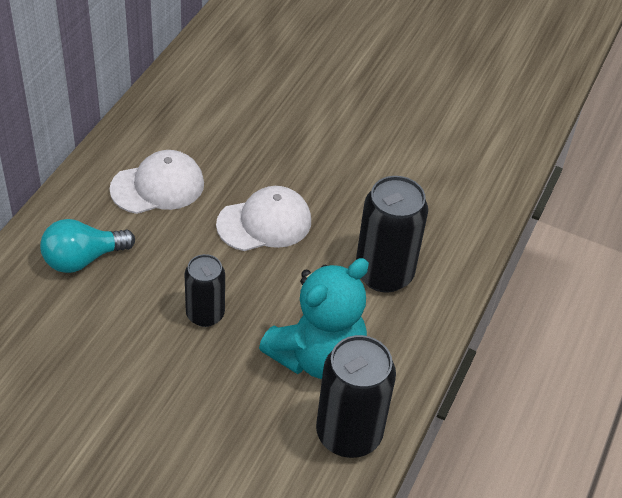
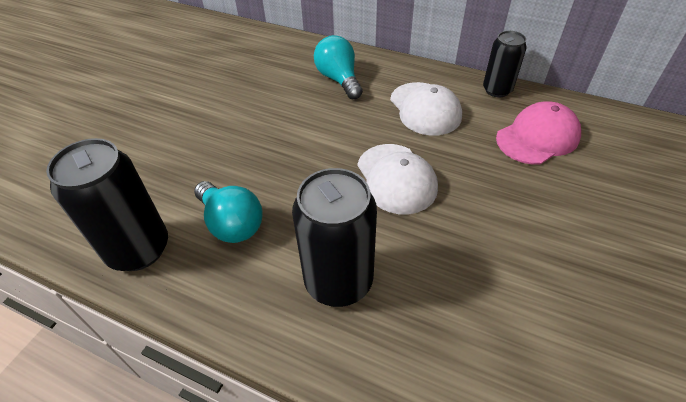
camera: 95 degrees right, 0 degrees up
black can [184,254,225,327] -> black can moved to [483,31,527,97]
turquoise teddy bear [259,258,369,379] -> turquoise light bulb [194,181,263,243]
none -> pink cap [496,101,581,165]

